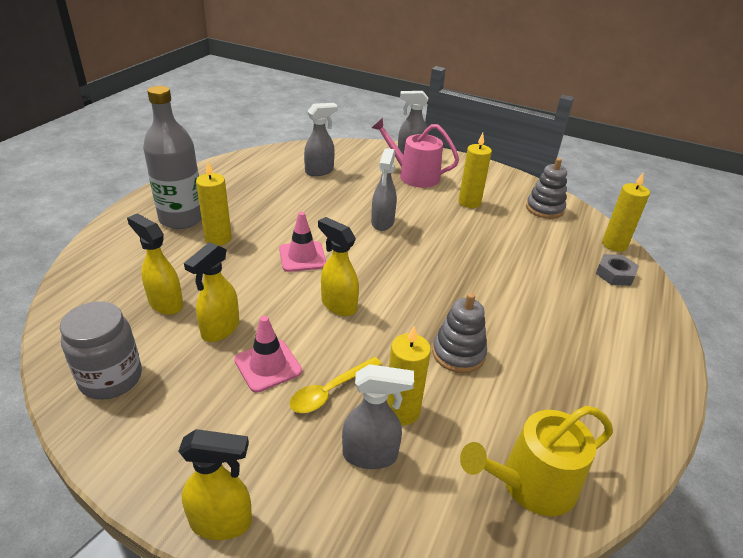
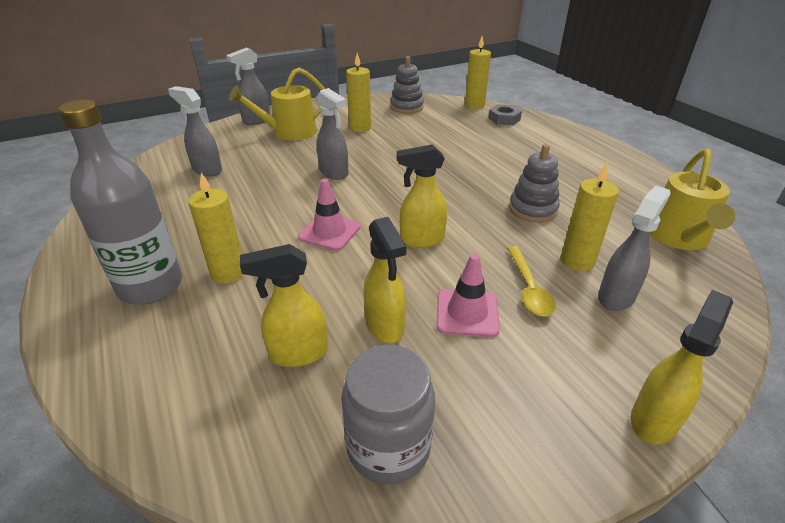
camera: 50 degrees left, 0 degrees up
grey spray bottle [304,103,338,176] -> grey spray bottle turned 60 degrees counterclockwise [168,86,222,176]
pink watering can [372,118,459,188] -> yellow watering can [229,68,325,141]

